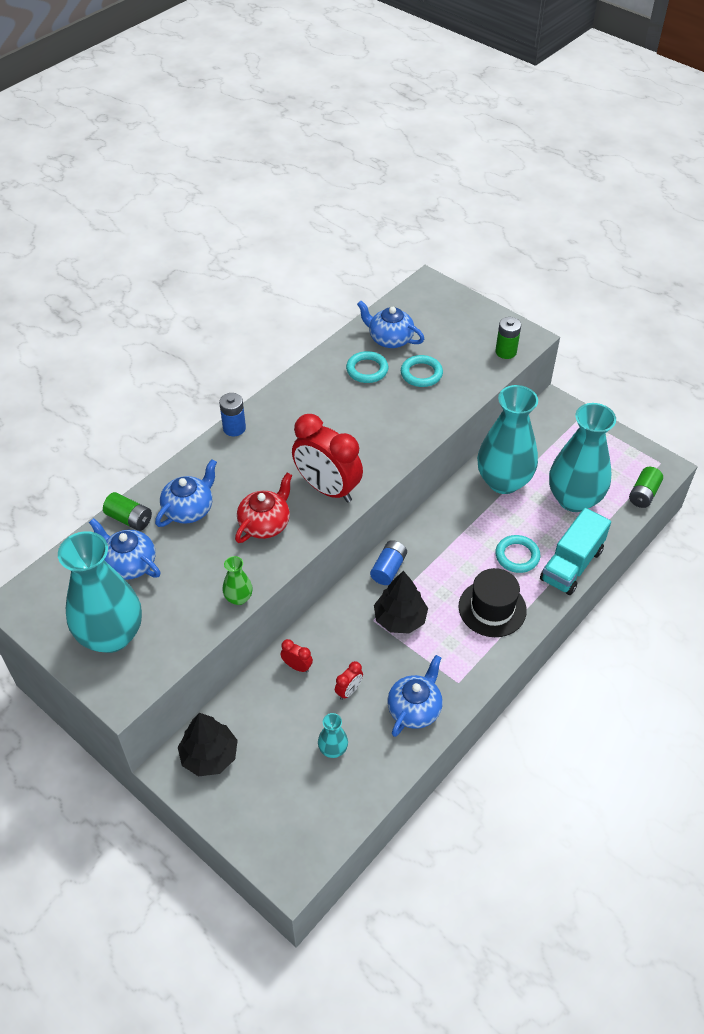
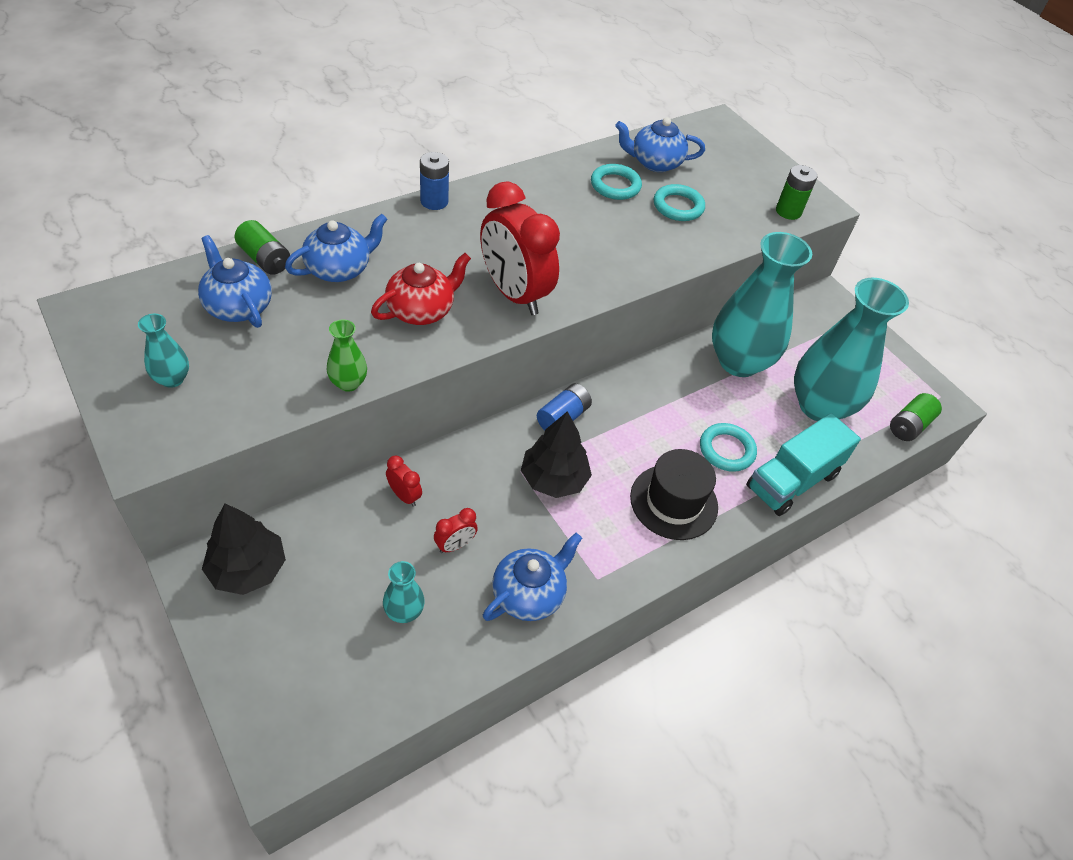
camera: 10 degrees right, 0 degrees up
turquoise vase [58,531,142,653] -> turquoise vase [138,314,189,388], size x0.42
blue teapot [357,301,424,348] -> blue teapot turned 45 degrees counterclockwise [615,117,705,172]

